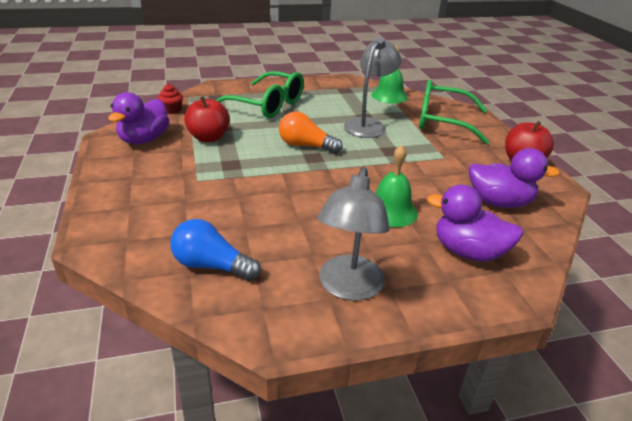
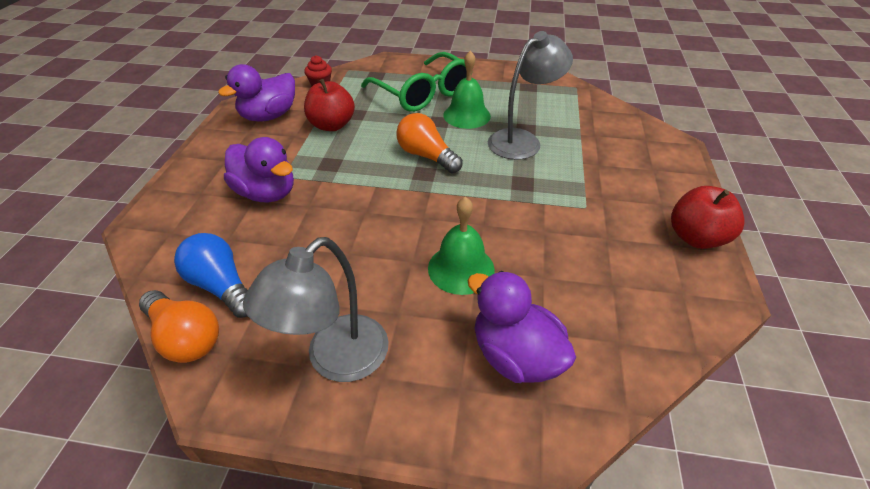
camera: 25 degrees right, 10 degrees up
green bell [371,45,408,104] -> green bell moved to [443,50,491,129]
green glasses [419,80,489,144] -> none
purple duck [469,148,560,208] -> purple duck moved to [224,137,294,202]
none -> orange light bulb [139,290,219,363]

